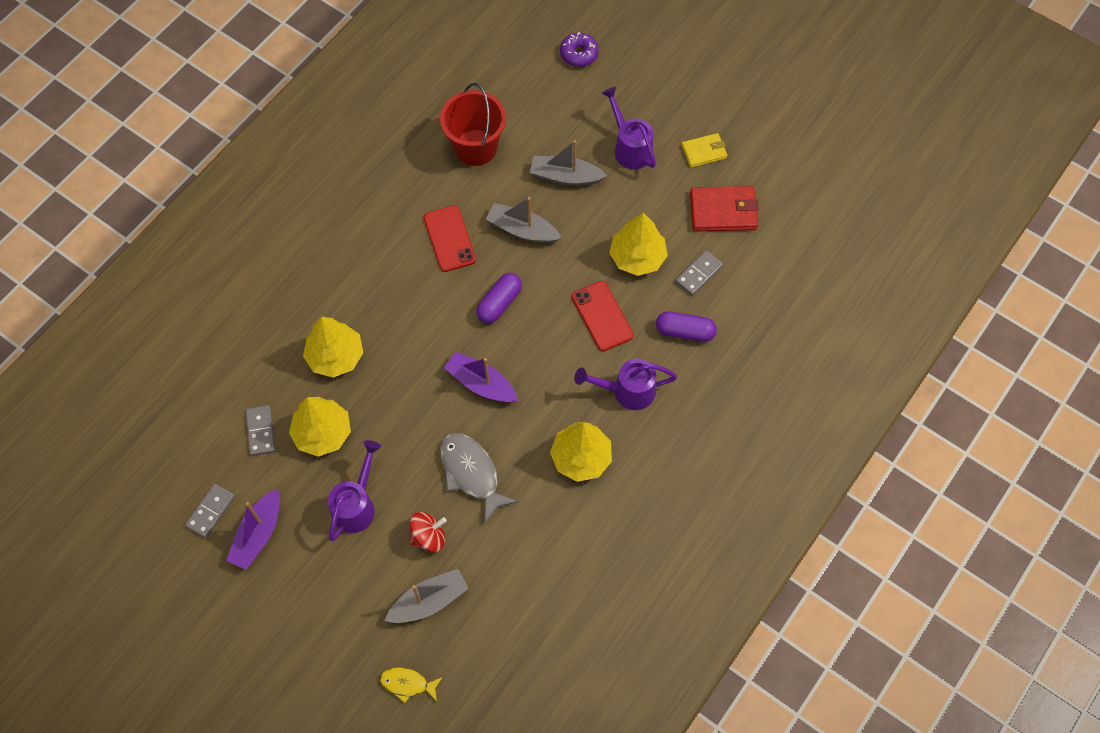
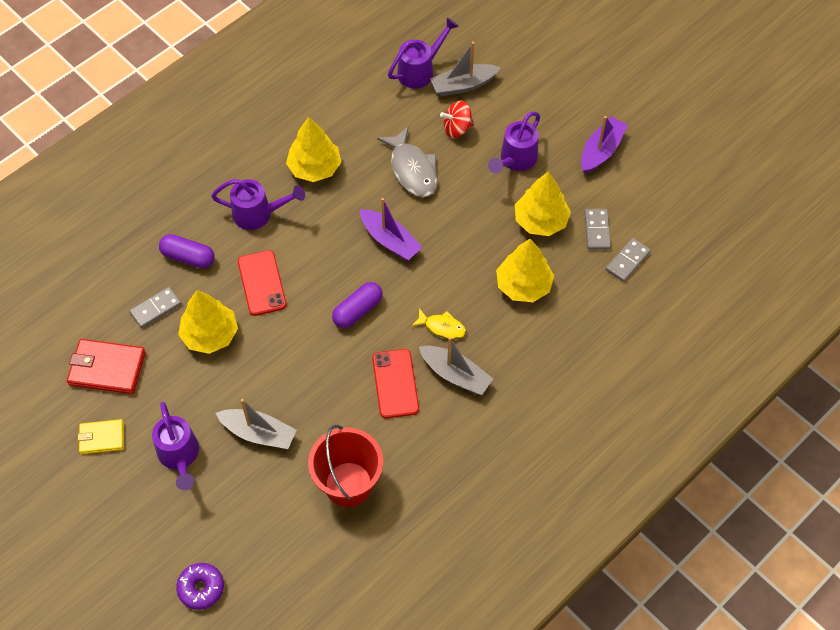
camera: 170 degrees left, 5 degrees down
grey domino [185,484,235,538] -> grey domino moved to [606,238,651,282]
yellow fish [380,667,443,703] -> yellow fish moved to [411,308,466,340]
grey boat [486,197,561,243] -> grey boat moved to [419,337,493,395]
none -> purple watering can [388,18,459,88]

